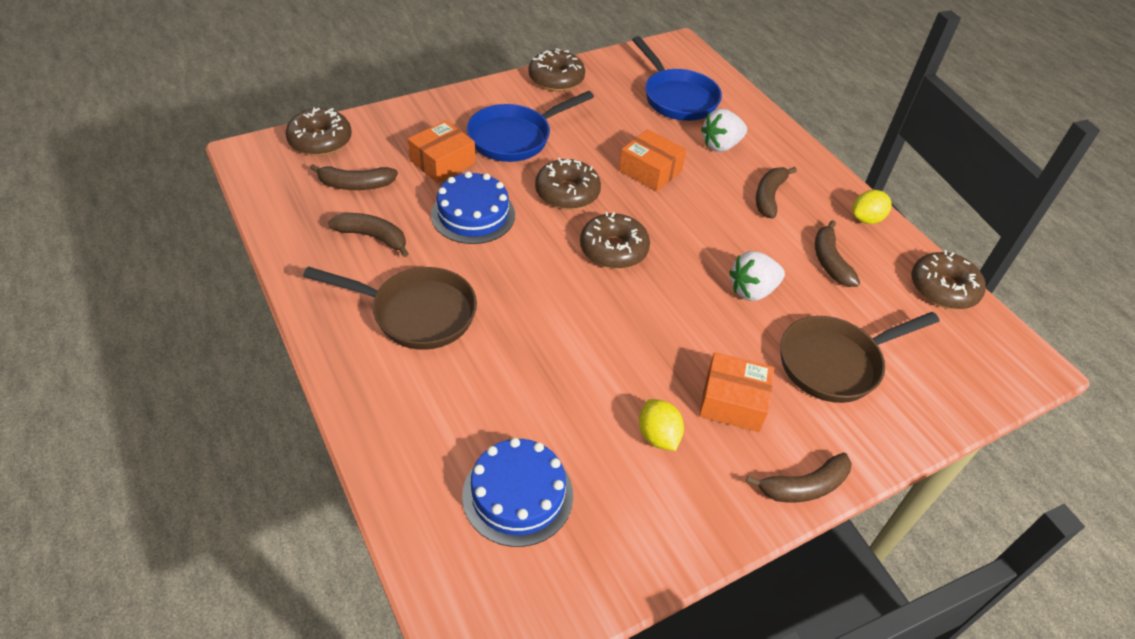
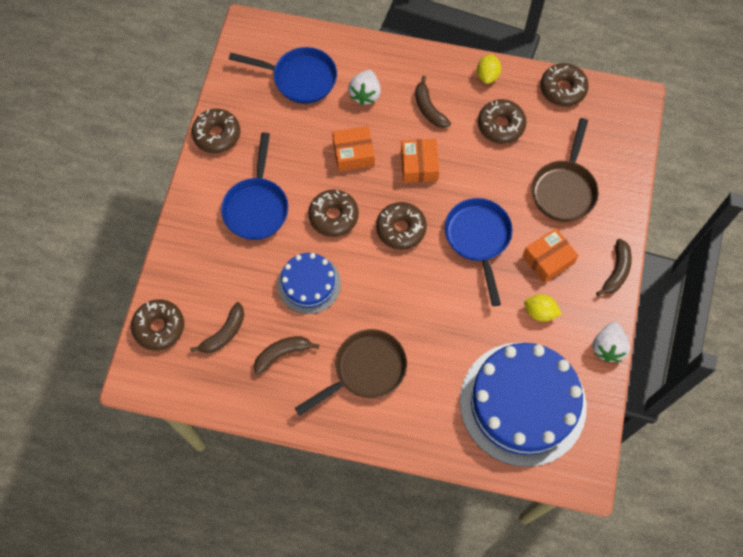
camera: 45 degrees left, 20 degrees up
orange box [408,120,475,183] -> orange box moved to [401,139,439,183]
blue cake [462,438,573,547] -> blue cake [460,342,586,467], size x1.89
white strawberry [729,251,785,301] -> white strawberry moved to [592,322,630,362]
brown banana [815,220,860,287] -> brown donut [478,99,527,144]
none -> blue pan [445,198,512,306]

